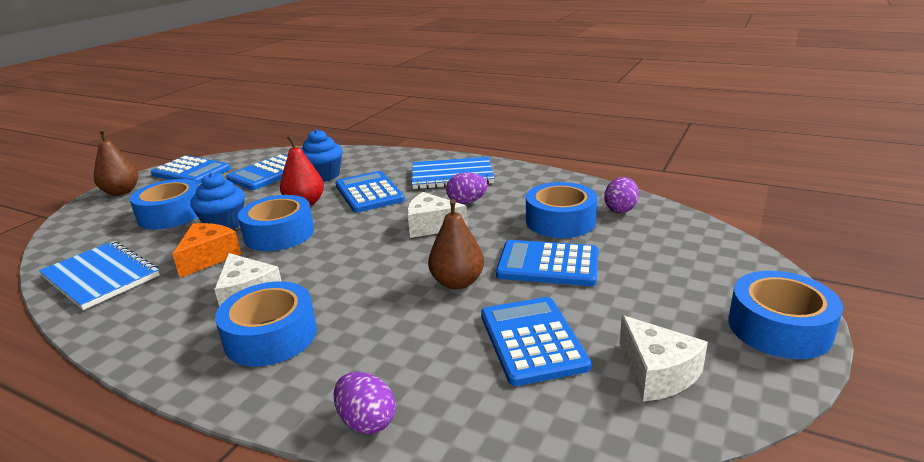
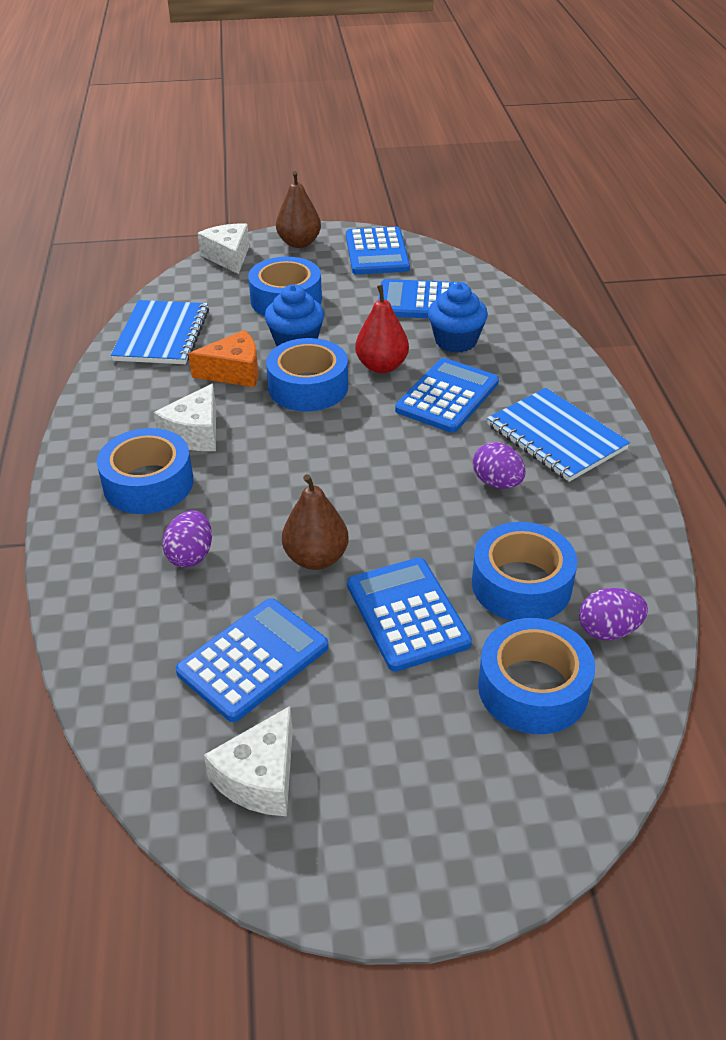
camera: 55 degrees right, 15 degrees up
purple egg [333,372,396,434] -> purple egg moved to [162,510,212,567]
white cheese [407,192,468,238] -> white cheese moved to [197,224,249,274]
blue tape [728,271,843,359] -> blue tape moved to [478,618,595,734]

